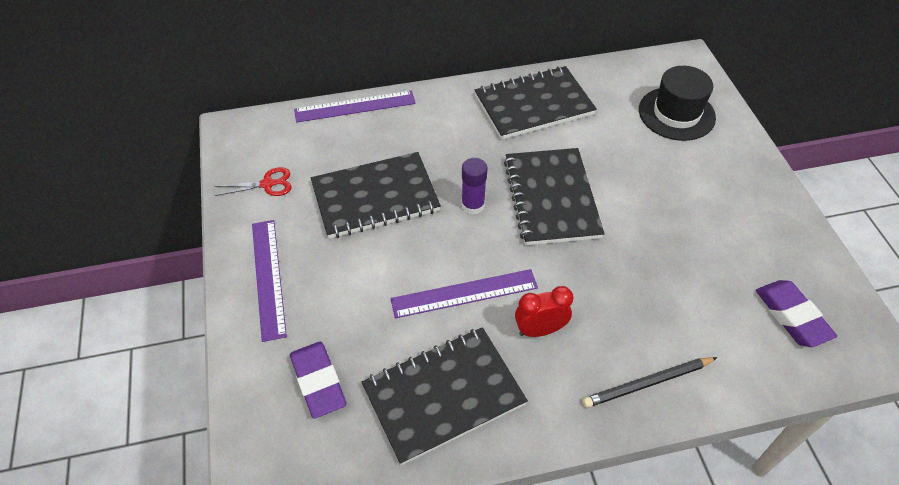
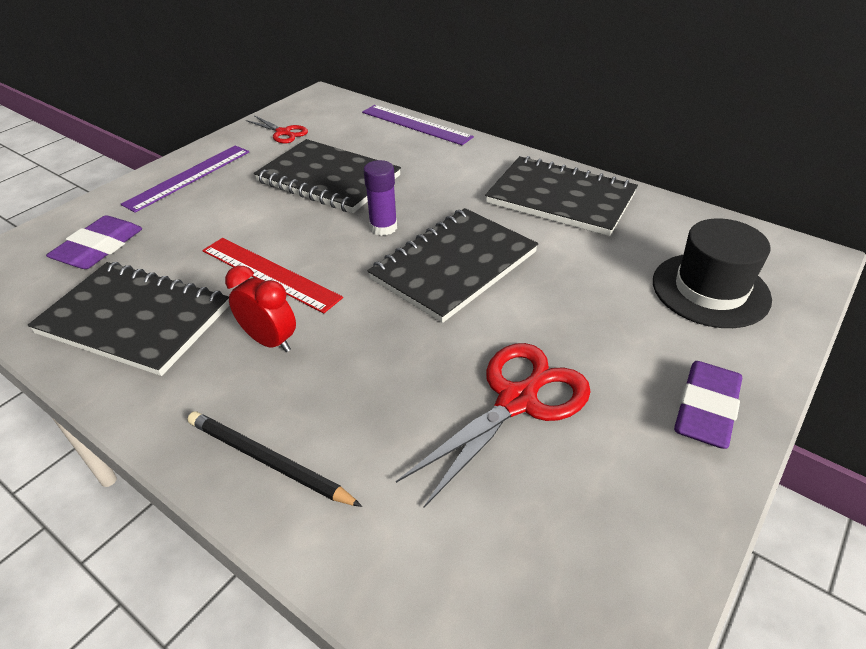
camera: 50 degrees right, 10 degrees down
purple ruler [390,269,538,318] -> red ruler [202,238,343,314]
purple eraser [756,280,837,347] -> purple eraser moved to [674,361,742,449]
none -> red scissors [396,343,591,508]

